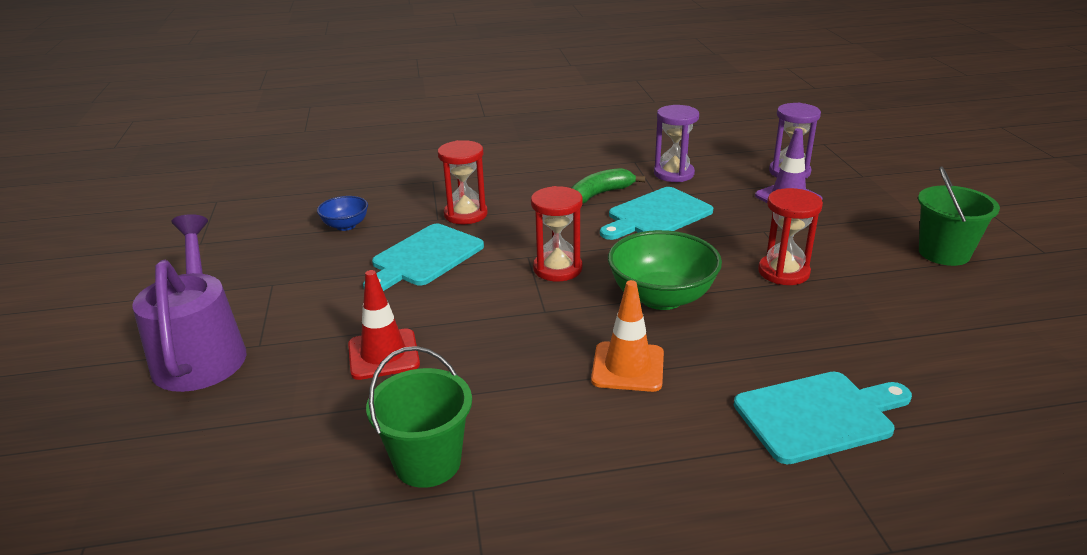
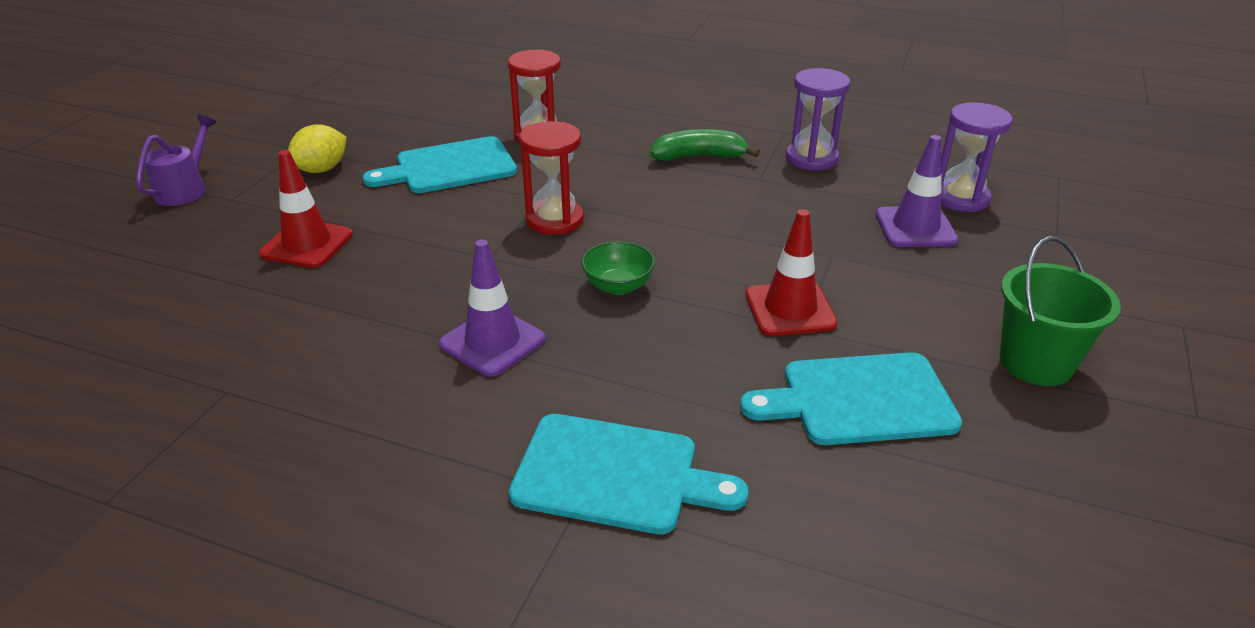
camera: 30 degrees right, 5 degrees up
purple watering can [132,214,247,392] -> purple watering can [136,115,217,206], size x0.55
blue bowl [317,196,368,231] -> none
green bucket [366,346,472,488] -> none
orange traffic cone [591,280,664,392] -> purple traffic cone [439,239,546,377]
turquoise cutting board [600,187,713,240] -> turquoise cutting board moved to [740,352,962,445]
green bowl [608,230,722,310] -> green bowl [581,241,655,295], size x0.54
red hourglass [758,188,823,285] -> red traffic cone [745,209,838,336]
none -> yellow lemon [288,124,346,173]

